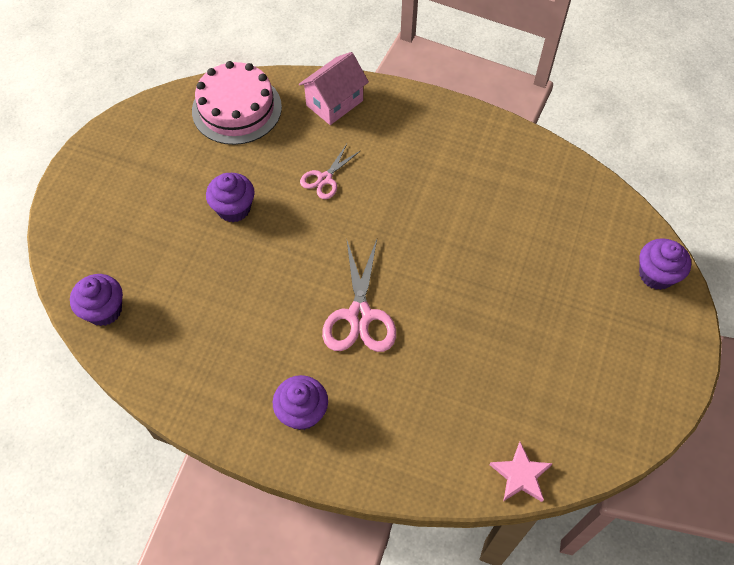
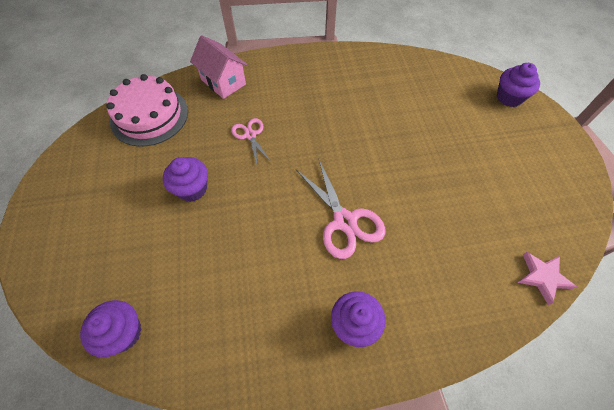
camera: 30 degrees left, 0 degrees up
pink house [299,52,369,125] -> pink house turned 60 degrees counterclockwise [190,35,247,99]
pink scissors [300,144,360,199] -> pink scissors turned 150 degrees clockwise [231,118,272,164]

